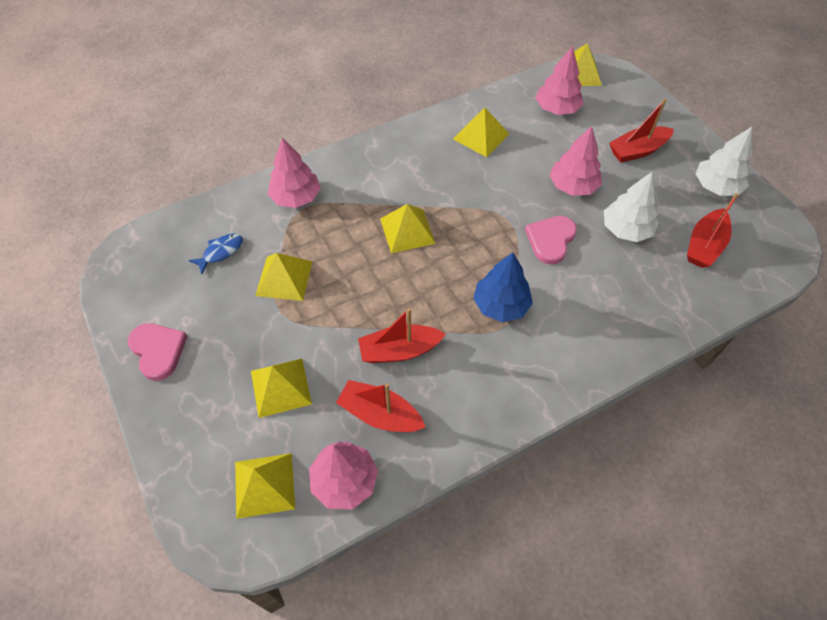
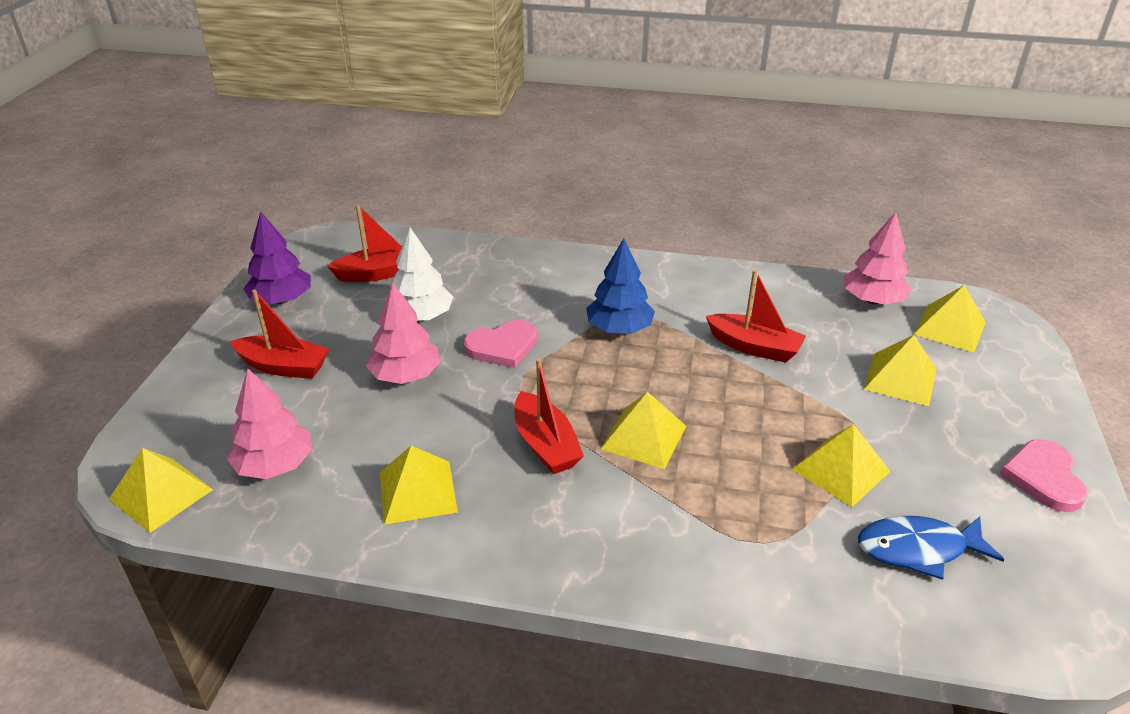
camera: 140 degrees left, 20 degrees down
blue fish [189,234,243,274] -> blue fish [858,516,1004,580], size x1.50
pink tree [268,138,321,208] -> none
red boat [336,380,426,432] -> red boat moved to [515,359,584,474]
white tree [695,127,753,196] -> purple tree [243,212,311,304]

